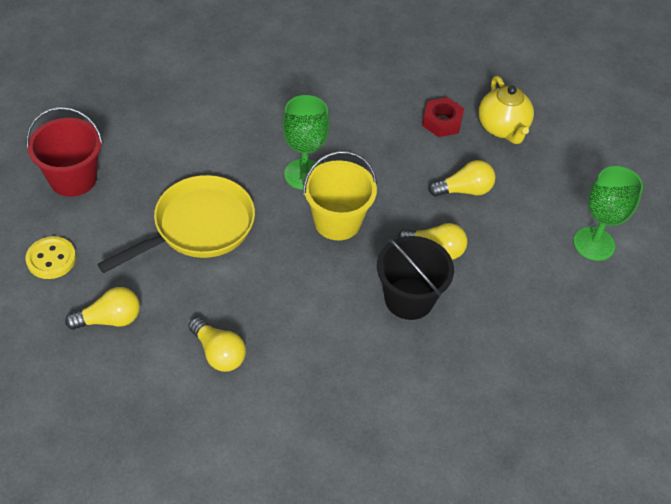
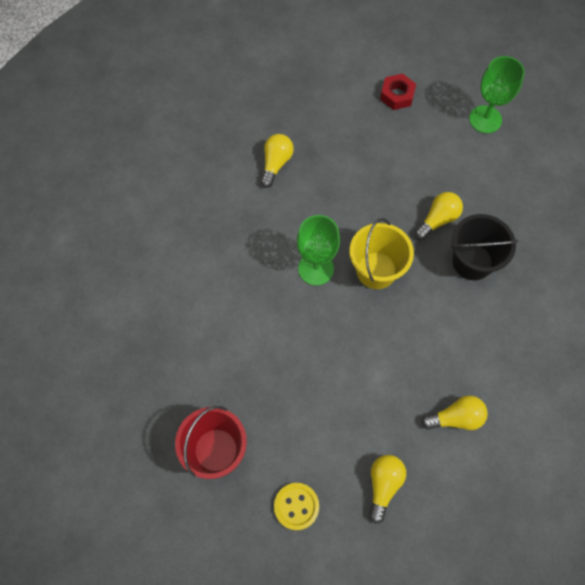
camera: 55 degrees left, 15 degrees up
yellow pan [97,175,255,273] -> none
red nut [422,97,464,137] -> red nut moved to [380,73,416,110]
yellow light bulb [429,160,496,197] -> yellow light bulb moved to [260,134,294,188]
yellow teapot [478,76,534,144] -> none

